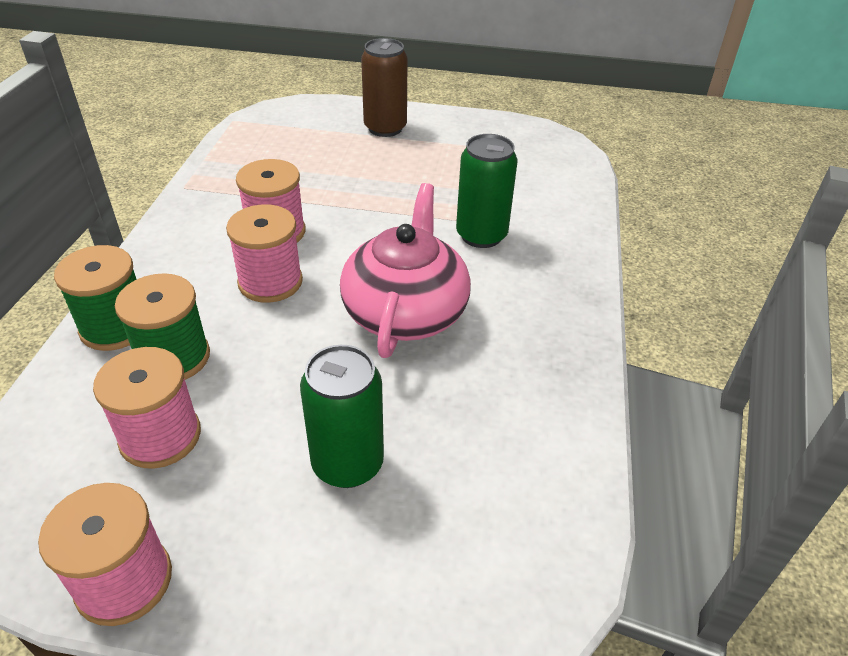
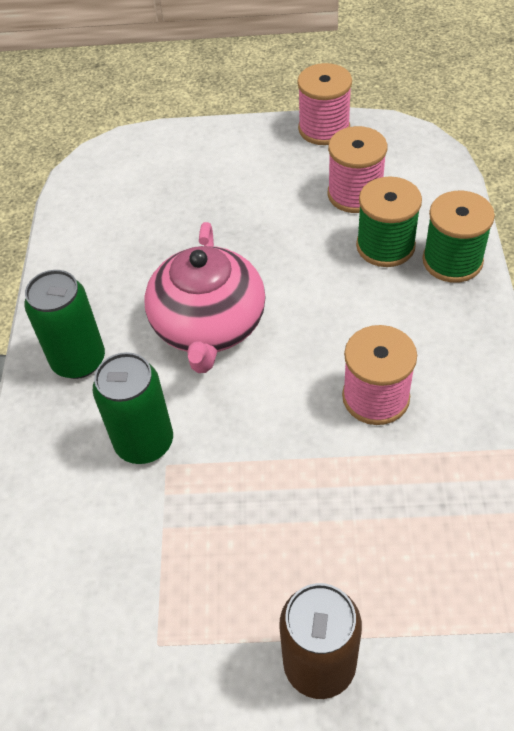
camera: 175 degrees right, 10 degrees up
pink spool [226,204,303,303] -> none
green can [300,345,384,488] -> green can moved to [24,270,105,379]

